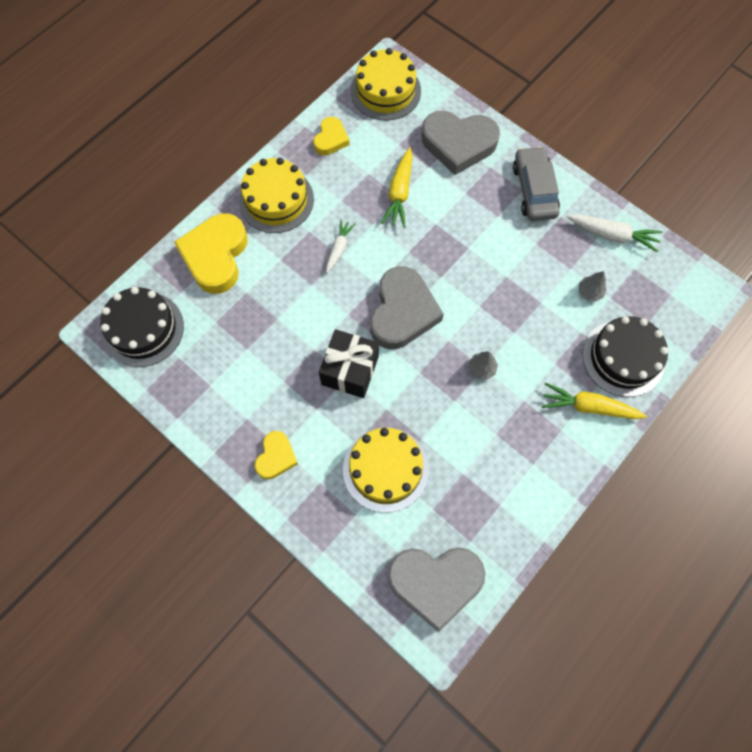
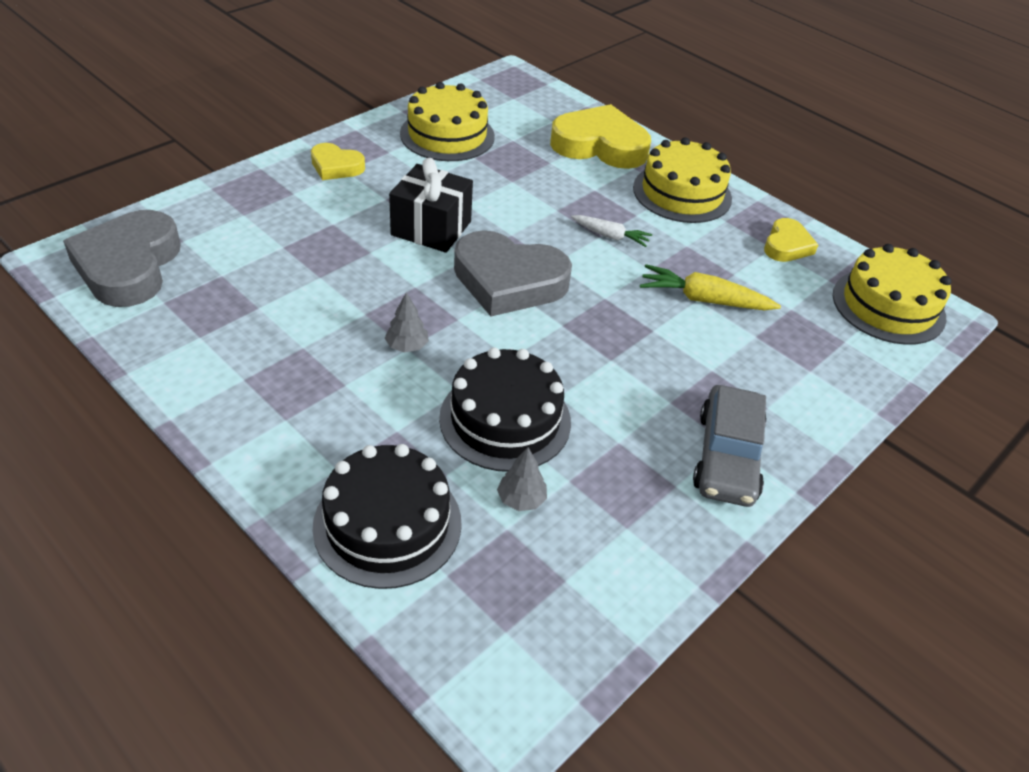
camera: 90 degrees right, 25 degrees down
black cake [100,287,184,367] -> black cake moved to [439,347,571,472]
yellow heart [313,117,350,155] -> yellow heart turned 90 degrees counterclockwise [764,218,818,262]
yellow cake [343,427,429,513] -> yellow cake moved to [400,82,495,161]
grey heart [421,111,500,175] -> none
grey car [513,146,560,221] -> grey car turned 105 degrees clockwise [693,385,767,507]
yellow carrot [542,383,647,419] -> none
white carrot [567,214,662,253] -> none

